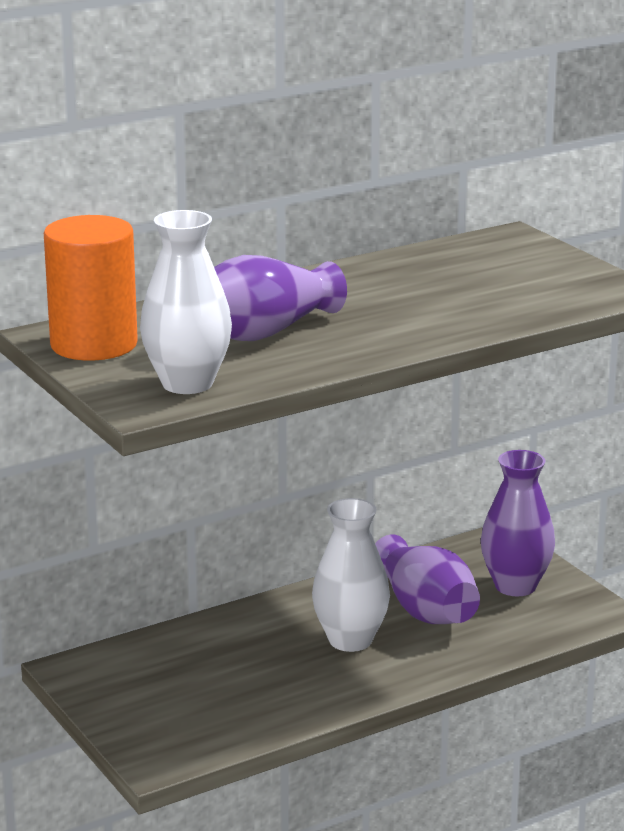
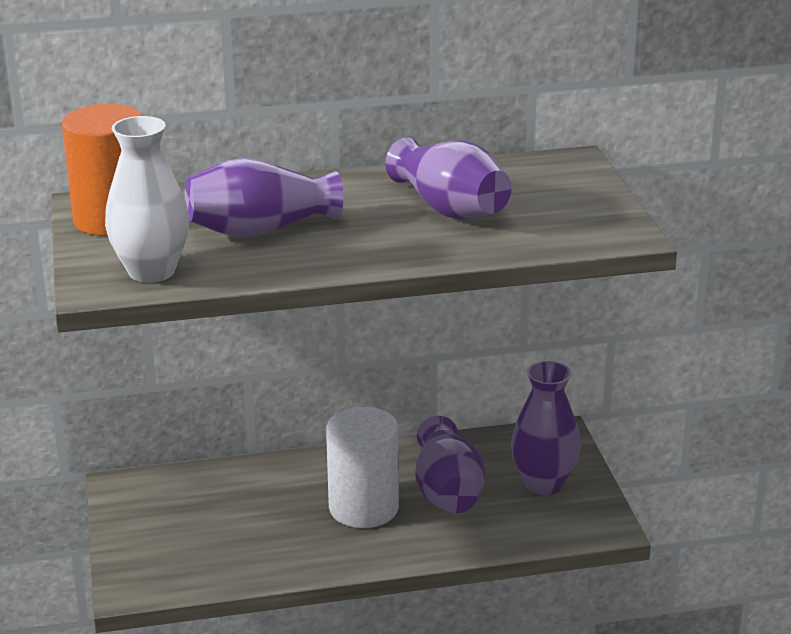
camera: 20 degrees right, 5 degrees up
white vase [312,498,390,652] -> white cylinder [326,407,399,528]
none -> purple vase [385,137,512,219]

